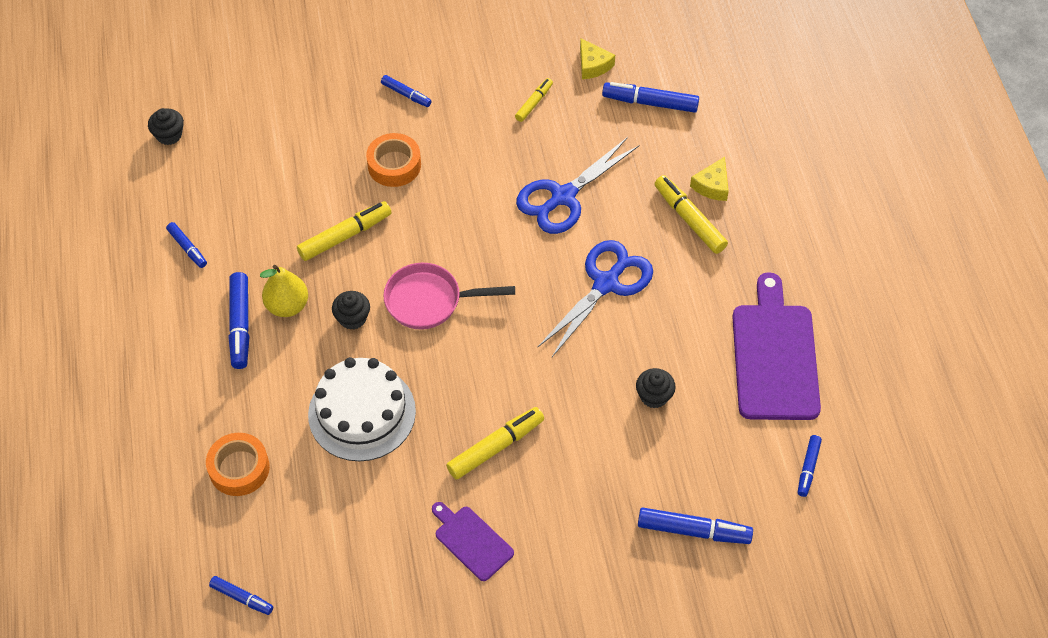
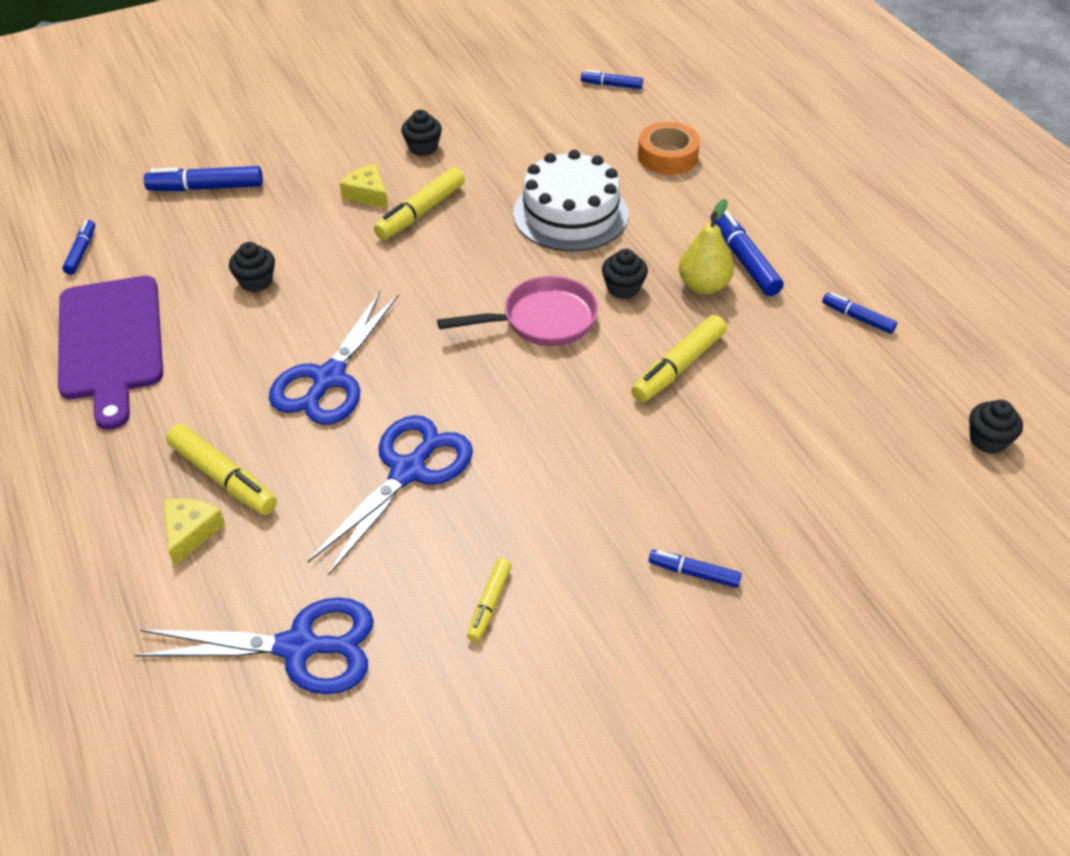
camera: 165 degrees right, 10 degrees down
orange tape [366,133,421,187] -> none
purple cutting board [432,502,514,581] -> black cupcake [401,110,442,156]
yellow cheese [580,38,615,79] -> yellow cheese moved to [340,164,388,208]
blue marker [602,82,699,113] -> blue scissors [135,597,374,694]

